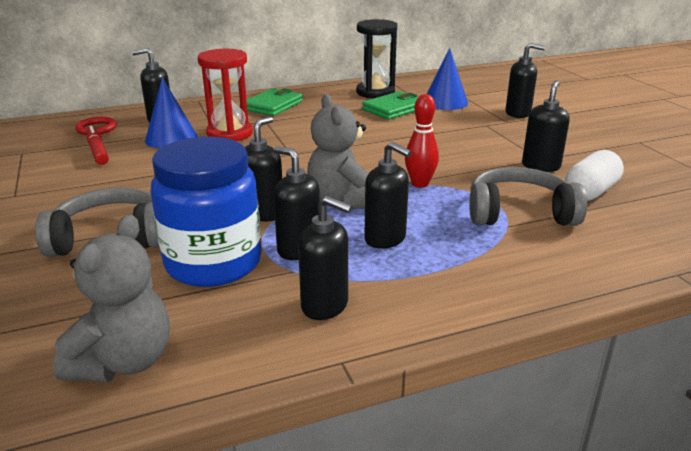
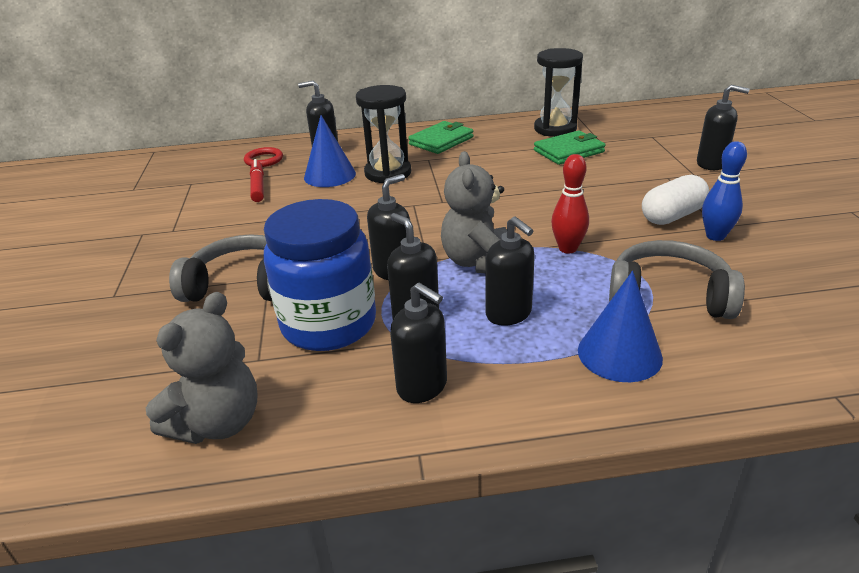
camera: 15 degrees right, 5 degrees up
red hourglass [198,49,253,141] -> black hourglass [356,85,411,183]
blue cone [427,48,468,110] -> blue cone moved to [578,271,663,382]
black soap dispenser [522,80,570,172] -> blue bowling pin [702,141,747,241]
white capsule [565,150,624,201] -> white capsule moved to [642,175,709,225]

